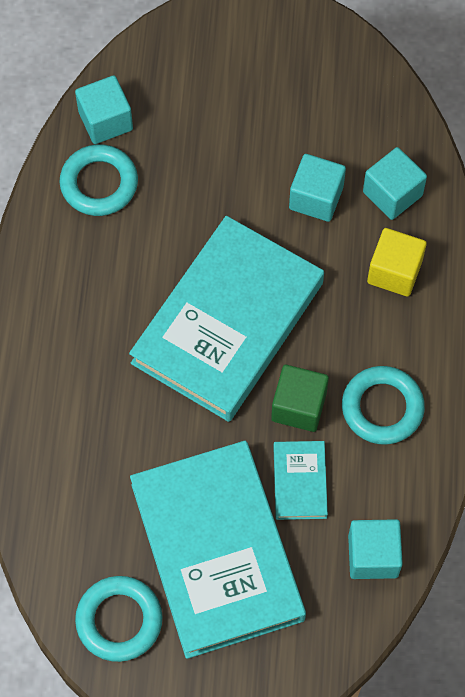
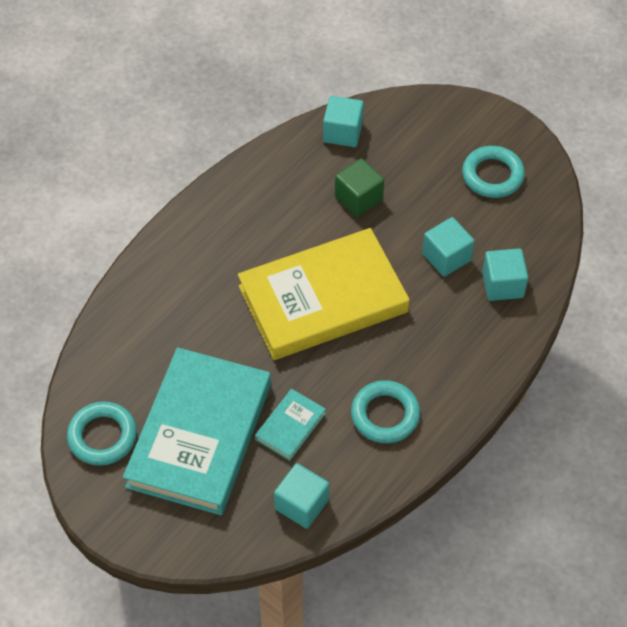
camera: 35 degrees right, 10 degrees down
turquoise ring [60,144,138,216] -> turquoise ring moved to [462,146,525,198]
turquoise book [129,216,324,422] -> yellow book [238,228,410,360]
green cube [271,365,329,432] -> green cube moved to [335,158,384,217]
yellow cube [367,228,427,297] -> none

